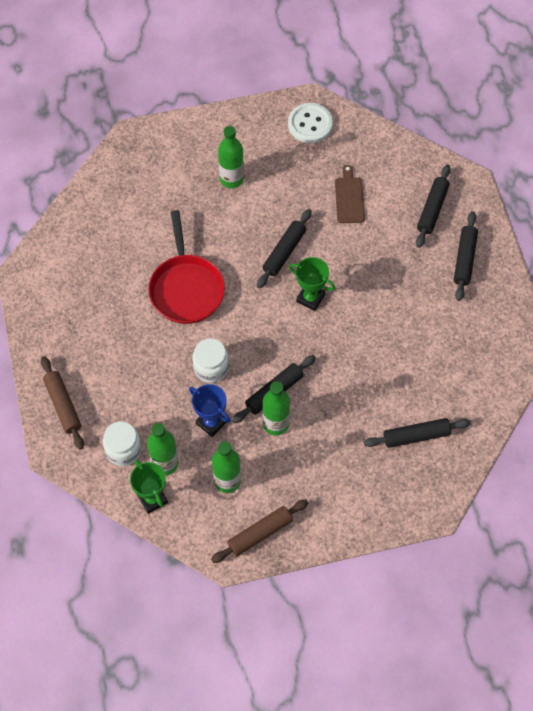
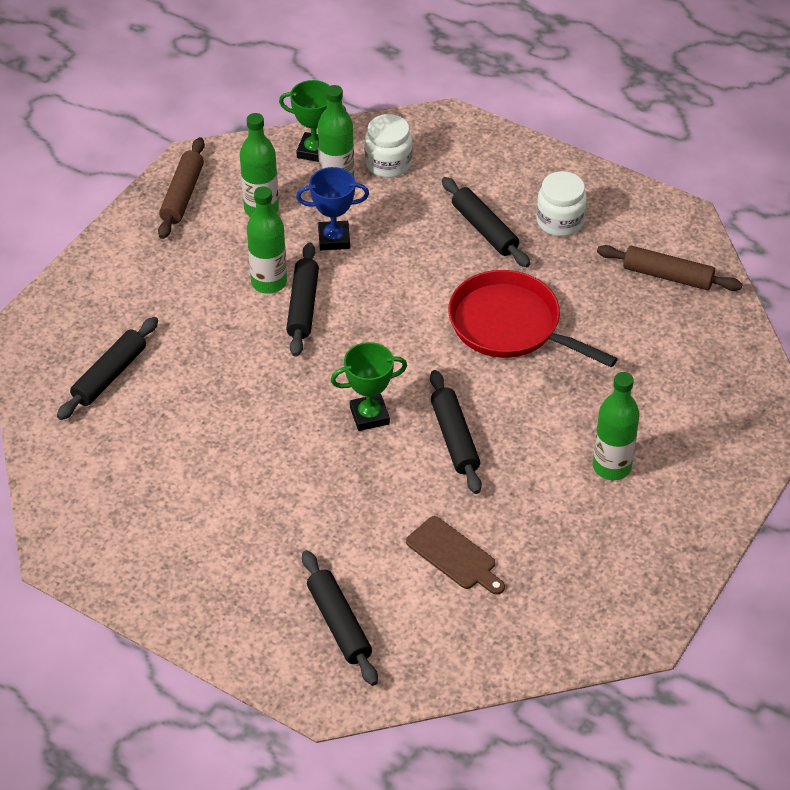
camera: 135 degrees right, 15 degrees down
brown rolling pin [41,356,84,449] -> brown rolling pin moved to [597,245,743,291]
white jar [192,338,229,383] -> white jar moved to [536,171,587,236]
white button [288,103,333,143] -> none
black rolling pin [454,211,478,301] -> black rolling pin moved to [442,177,530,267]

